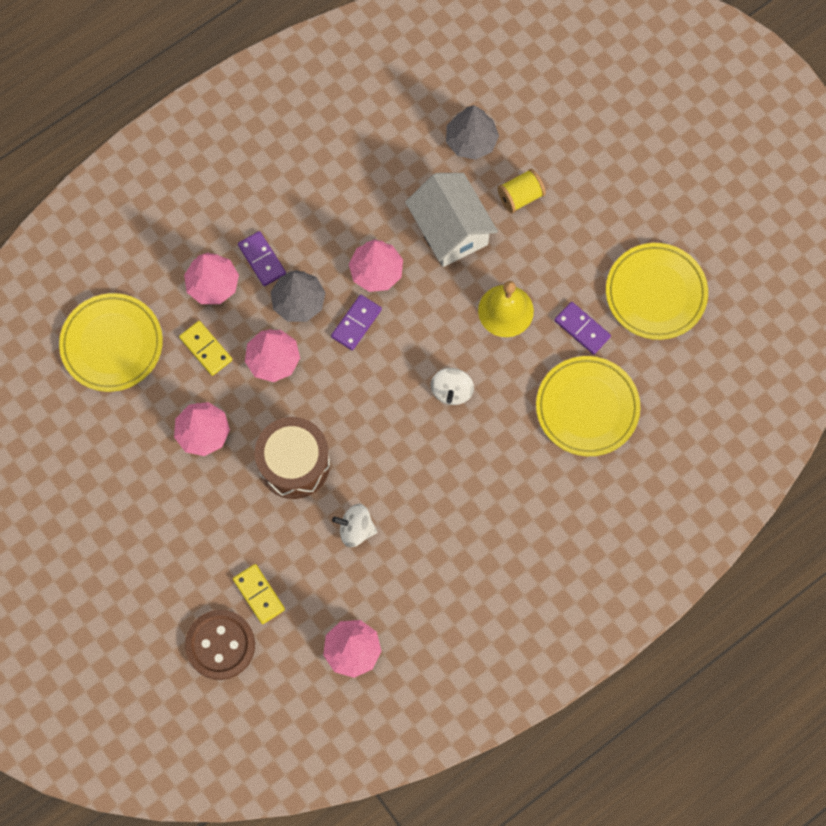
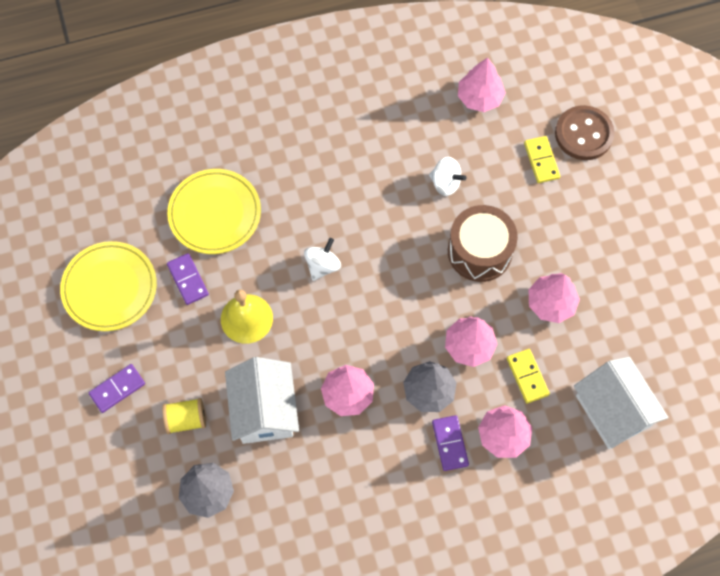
camera: 160 degrees left, 5 degrees down
yellow plate [59,293,163,392] -> white house [574,357,669,449]
purple domino [331,295,382,350] -> purple domino moved to [89,364,145,413]

